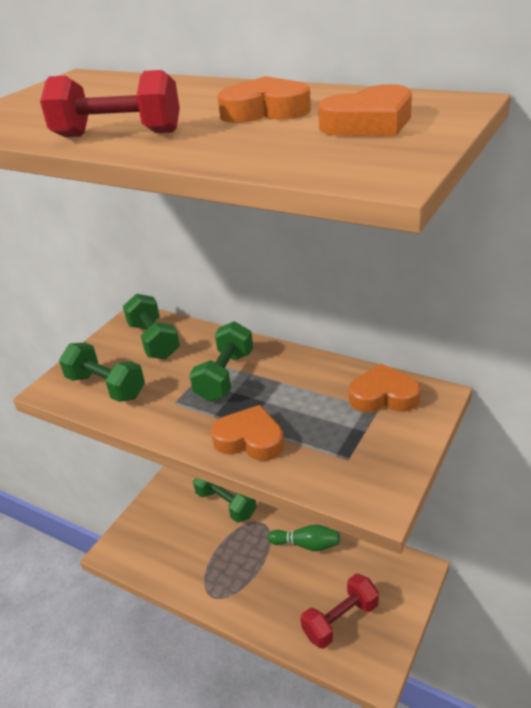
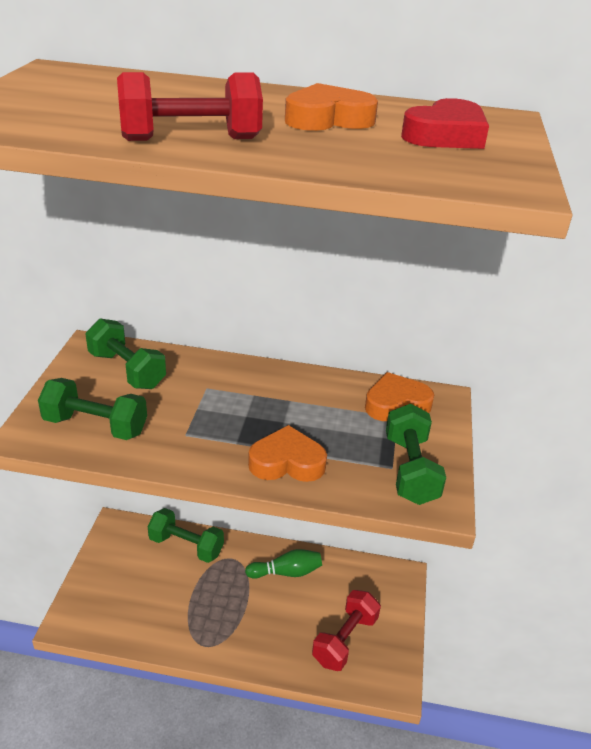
camera: 25 degrees left, 0 degrees up
green dumbbell [189,321,253,402] -> green dumbbell moved to [386,404,446,505]
orange heart [318,84,412,136] -> red heart [401,98,489,149]

